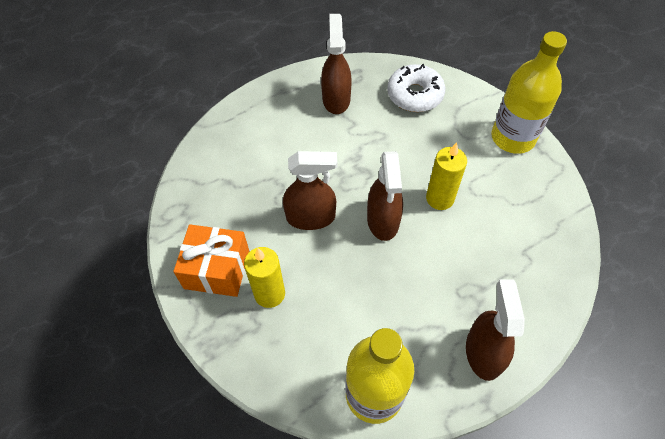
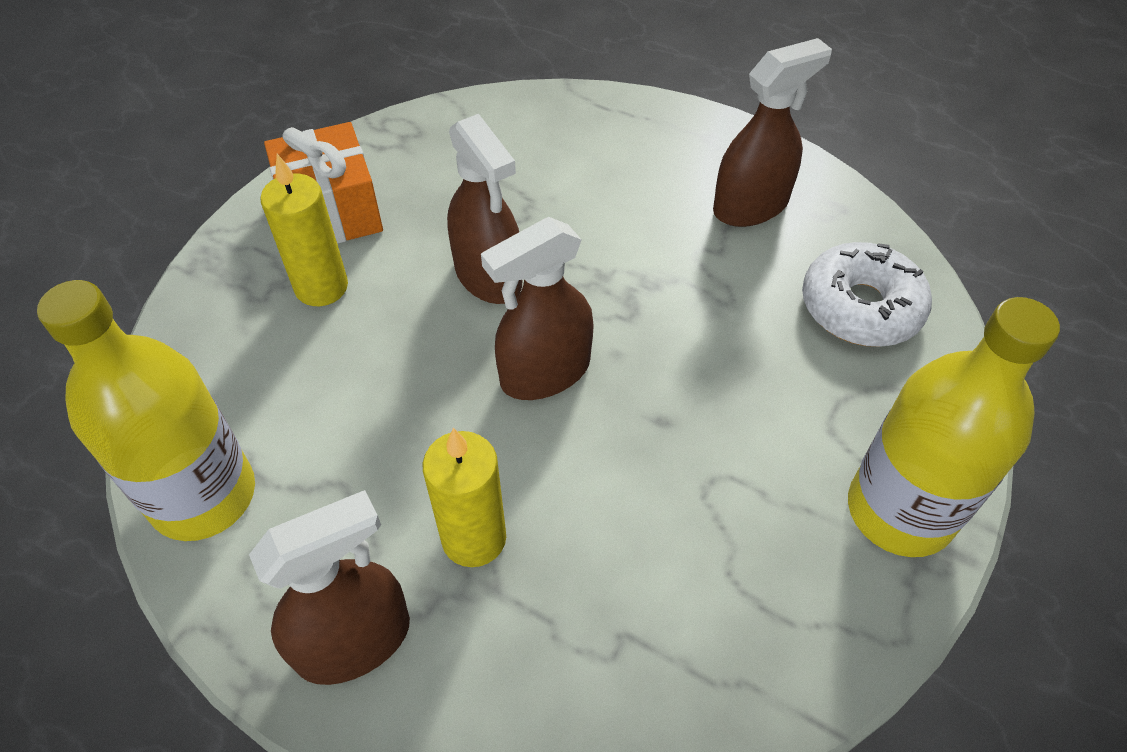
camera: 60 degrees right, 5 degrees down
yellow candle [426,142,467,210] -> yellow candle moved to [423,428,506,567]

